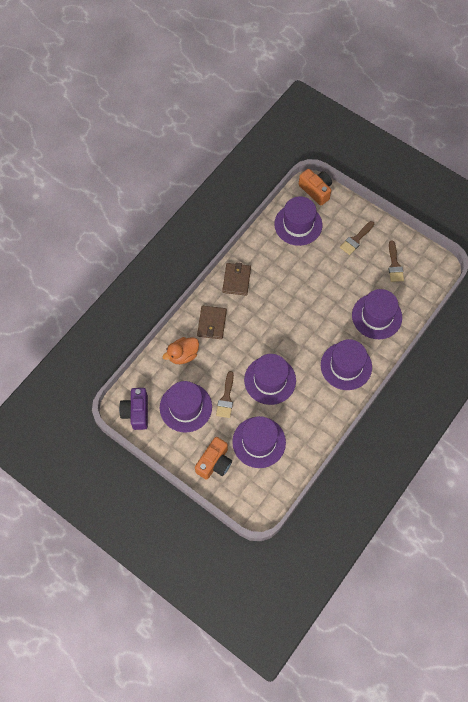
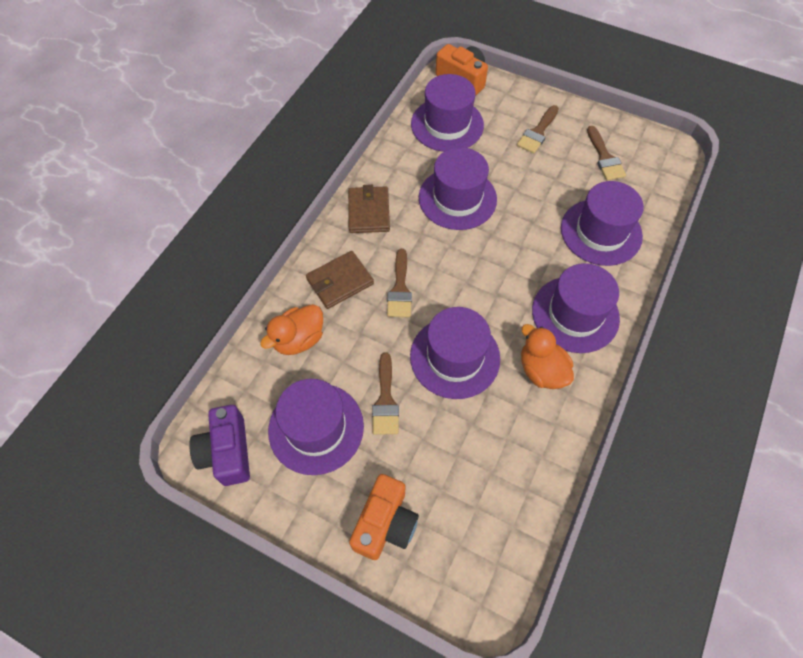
camera: 10 degrees left, 5 degrees down
brown wallet [197,306,227,339] -> brown wallet turned 60 degrees clockwise [306,251,374,309]
purple hat [232,416,286,468] -> purple hat moved to [419,147,497,230]
none -> brown brush [387,249,412,317]
none -> orange duck [521,324,574,389]

